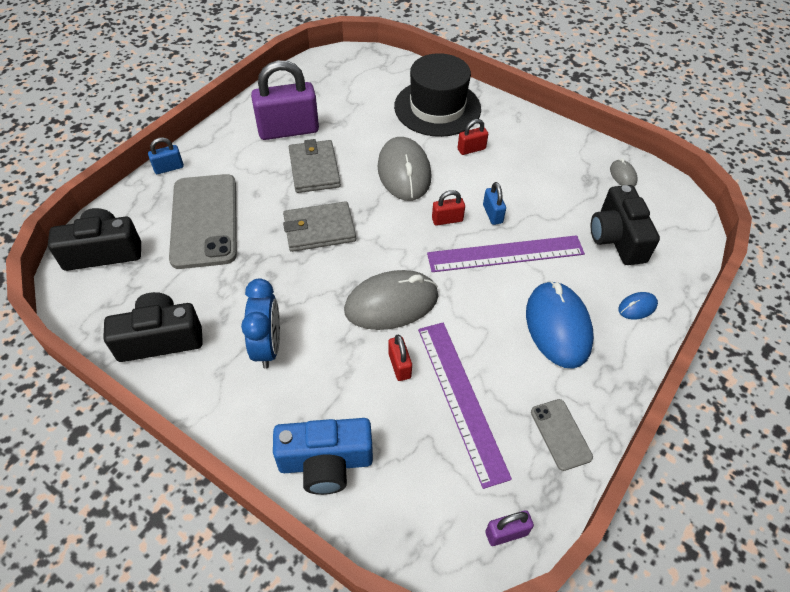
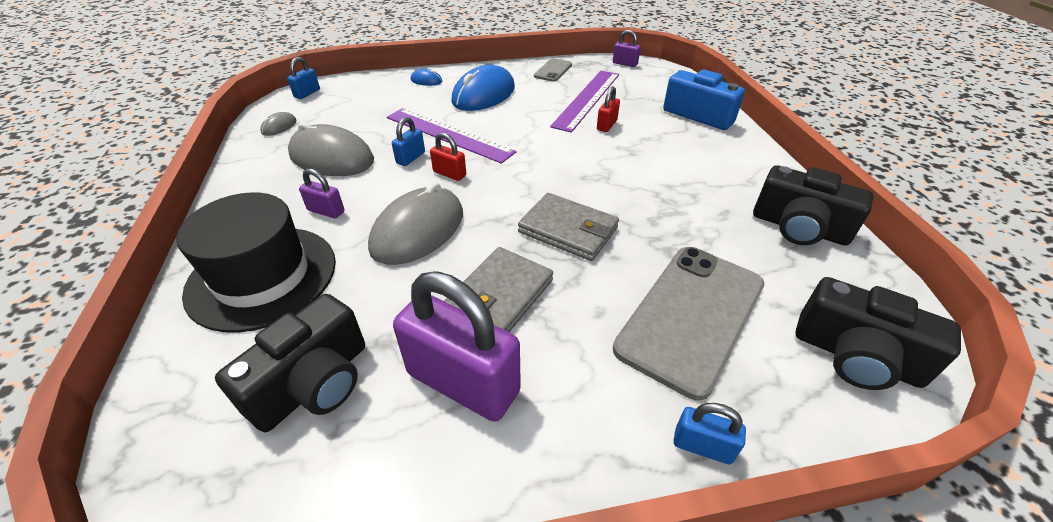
camera: 135 degrees left, 10 degrees down
blue clock [241,278,280,369] -> none
grey mouse [344,270,438,330] -> grey mouse moved to [288,122,374,176]
red padlock [458,119,488,155] -> purple padlock [299,169,344,218]
black camera [591,185,660,265] -> black camera moved to [215,294,365,432]
none -> blue padlock [287,57,320,99]

